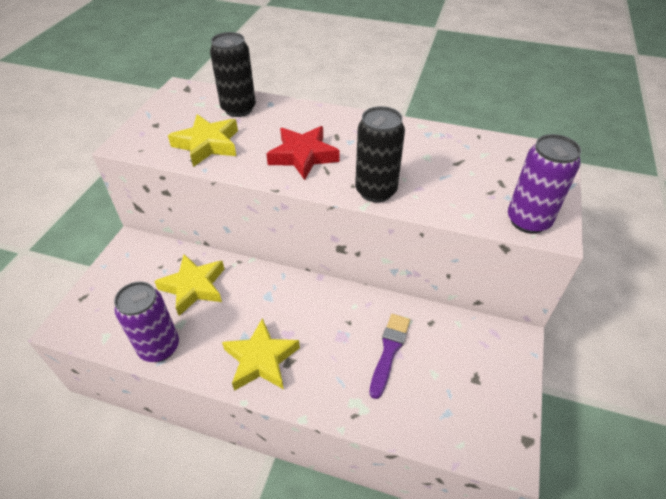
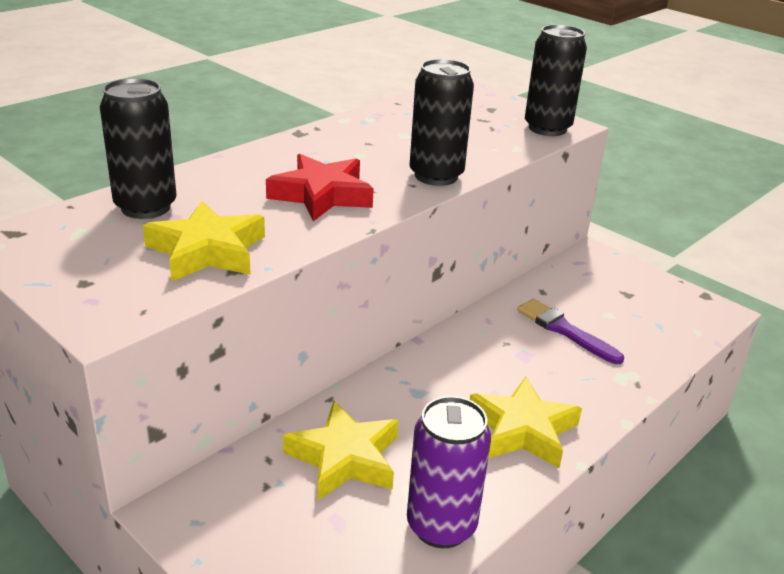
camera: 65 degrees left, 15 degrees down
purple can [508,134,581,234] -> black can [525,25,587,136]

